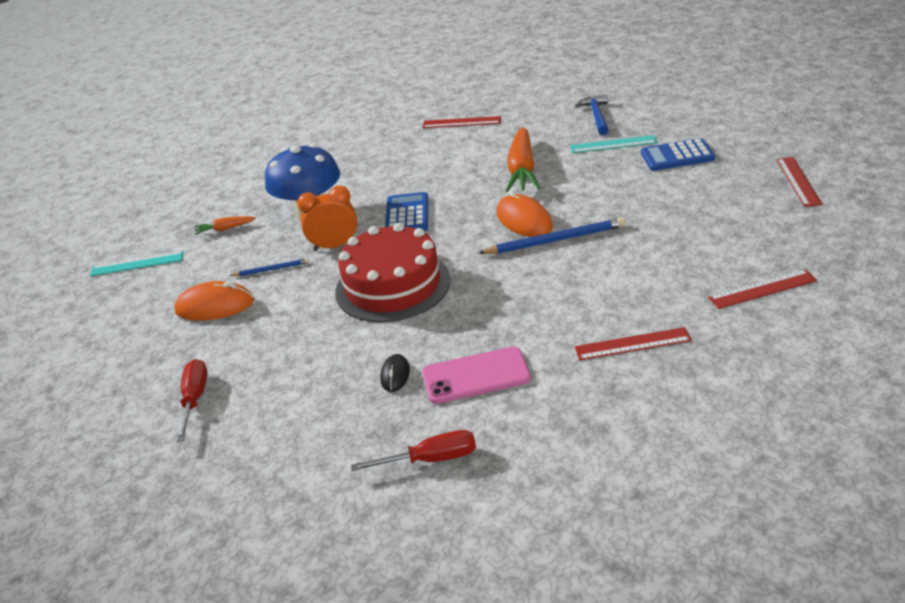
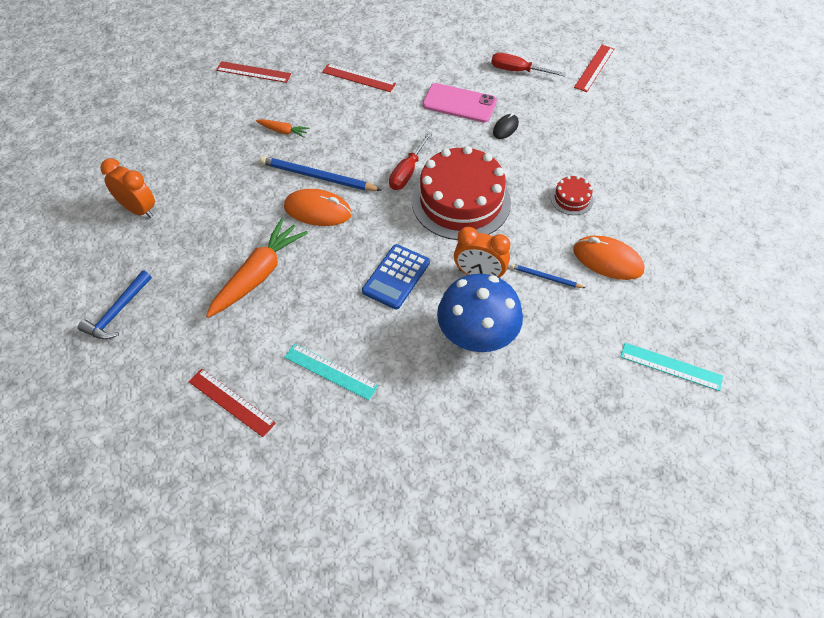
camera: 155 degrees left, 20 degrees up
red screwdriver [177,359,208,442] -> red screwdriver moved to [389,132,432,190]
orange carrot [195,216,256,235] -> orange carrot moved to [256,119,309,138]
orange mouse [497,191,553,237] -> orange mouse turned 75 degrees counterclockwise [284,189,352,226]
turquoise ruler [570,135,658,153] -> turquoise ruler moved to [284,344,378,400]
blue calculator [641,138,715,171] -> orange clock [101,158,155,218]
red ruler [777,157,823,207] -> red ruler moved to [574,45,614,92]
none -> red cake [551,176,594,215]

